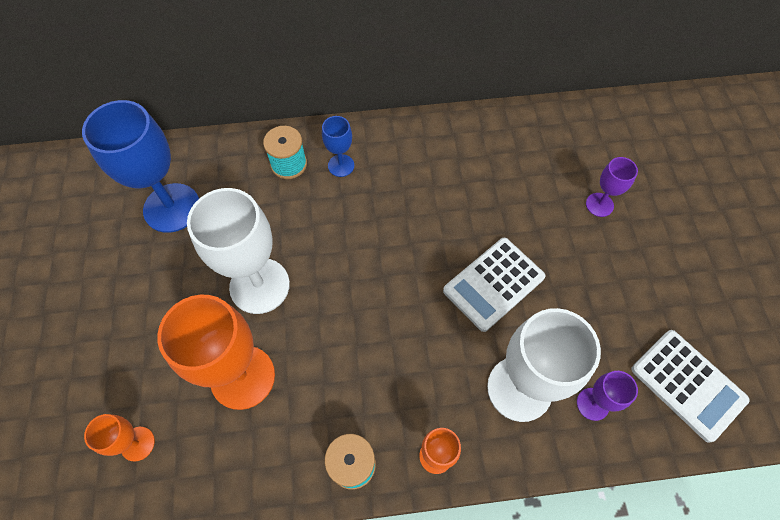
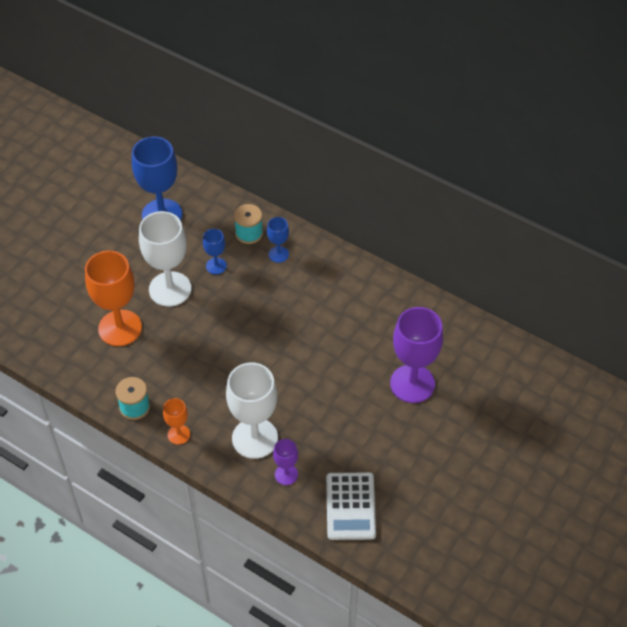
camera: 40 degrees right, 10 degrees down
orange goblet [84,414,155,462] -> none
white calculator [443,238,546,332] -> none
purple goblet [586,157,638,217] -> purple goblet [390,307,443,403], size x2.02
none -> blue goblet [203,229,227,275]

